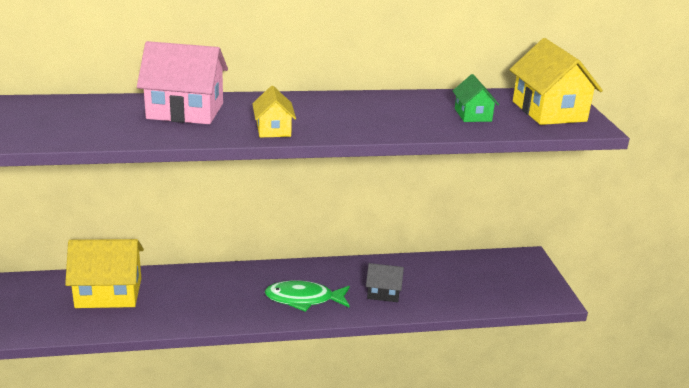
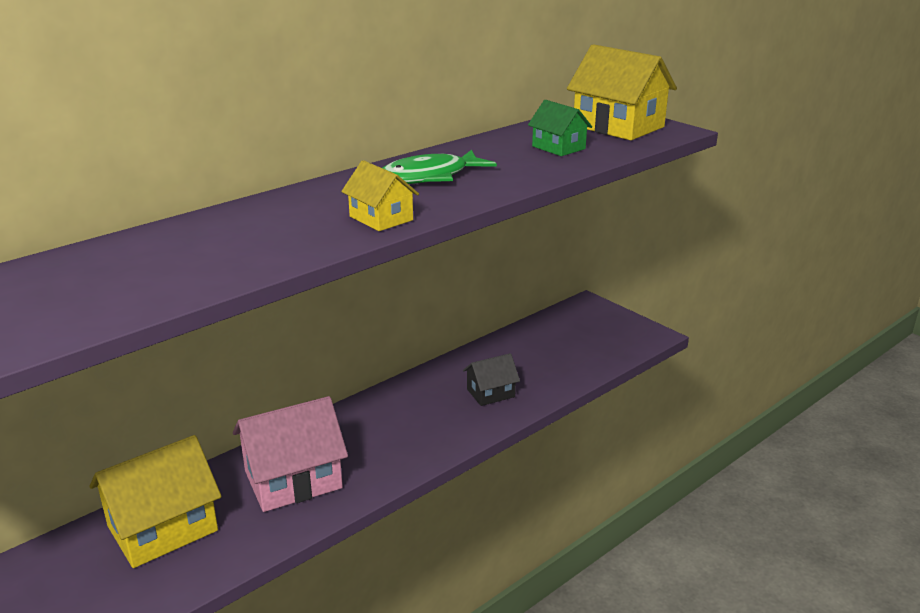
camera: 30 degrees left, 0 degrees up
pink house [137,41,228,124] -> pink house moved to [233,396,348,512]
green fish [265,280,350,312] -> green fish moved to [382,150,497,184]

